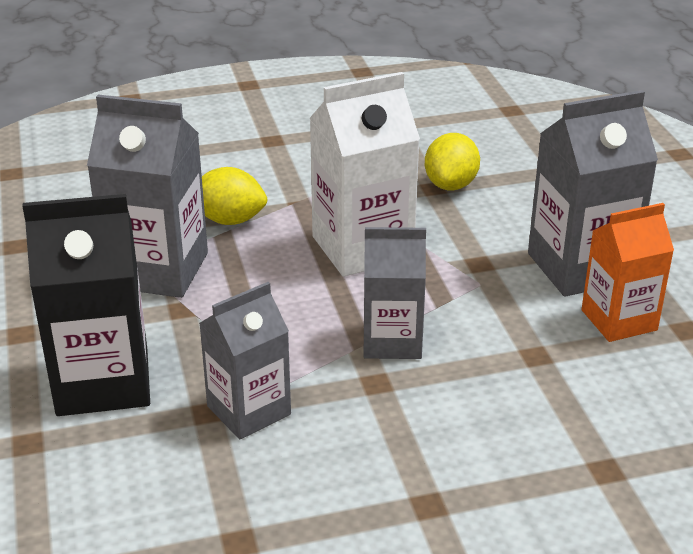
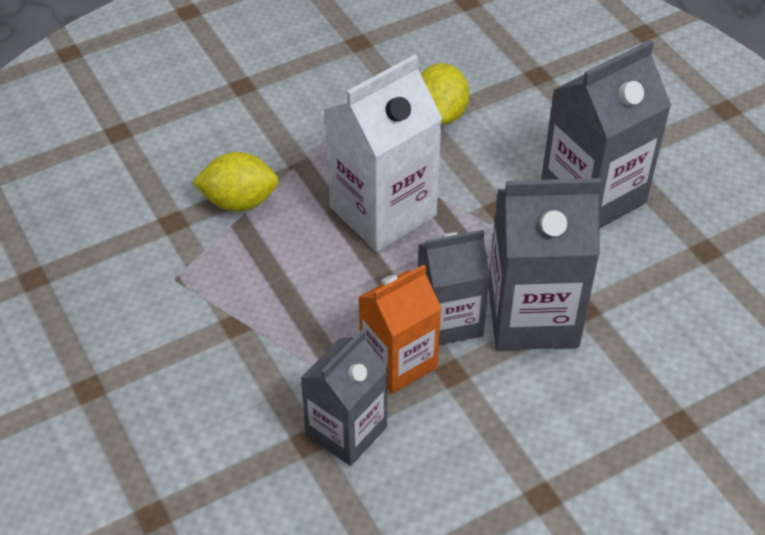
camera: 15 degrees left, 15 degrees up
black carton [22,194,150,416] -> none
grey carton [87,95,208,298] -> grey carton moved to [488,178,601,350]
orange carton [581,203,674,342] -> orange carton moved to [359,265,442,394]

